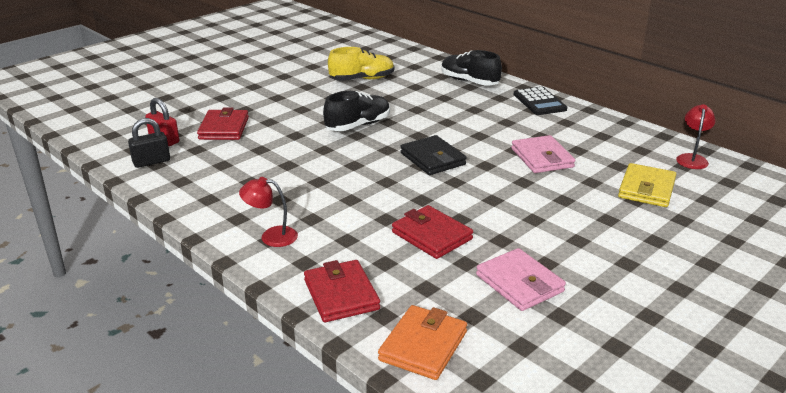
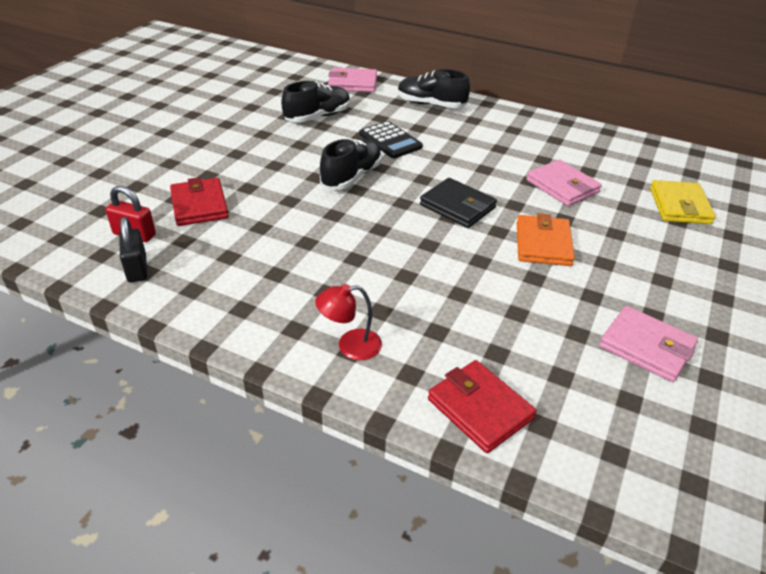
camera: 20 degrees left, 10 degrees up
black padlock [128,118,170,168] -> black padlock turned 60 degrees counterclockwise [119,217,147,283]
yellow shoe [328,47,394,81] -> black shoe [281,81,350,123]
orange wallet [378,305,467,380] -> orange wallet moved to [517,213,575,266]
red wallet [392,205,473,259] -> none
black calculator [513,87,567,115] -> black calculator moved to [359,121,423,158]
red lamp [676,104,716,169] -> none
none -> pink wallet [328,67,377,92]

